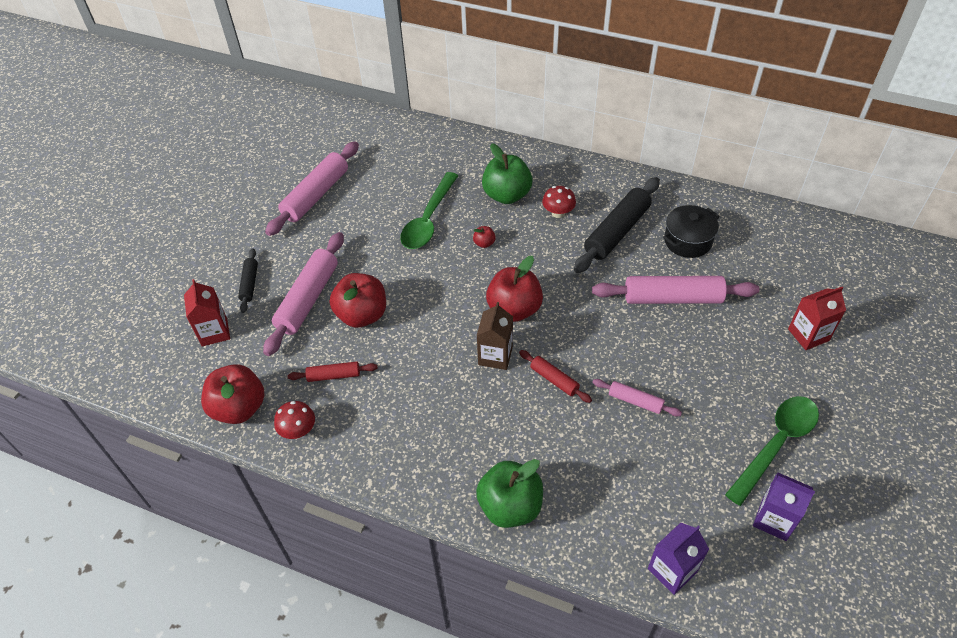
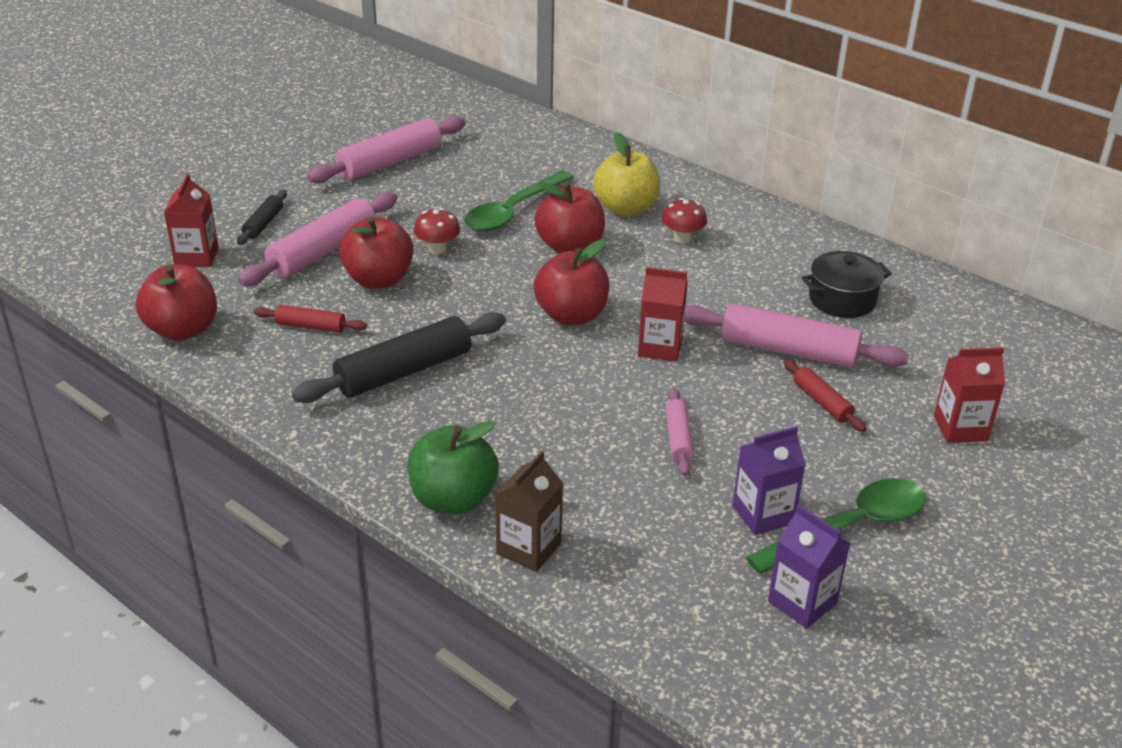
camera: 15 degrees right, 15 degrees down
red mushroom [274,401,315,439] -> red mushroom moved to [414,208,460,254]
red apple [473,226,496,248] -> red apple [535,182,605,253], size x2.32
brown carton [476,302,513,370] -> brown carton moved to [495,451,563,572]
green apple [482,143,533,204] -> yellow apple [593,132,660,216]
red rolling pin [519,350,592,403] -> red rolling pin moved to [783,359,867,432]
black rolling pin [574,177,660,273] -> black rolling pin moved to [292,312,506,403]
pink rolling pin [592,379,682,416] -> pink rolling pin turned 45 degrees clockwise [665,388,694,476]
purple carton [648,523,709,595] -> purple carton moved to [733,426,806,535]
none -> red carton [638,267,688,362]

